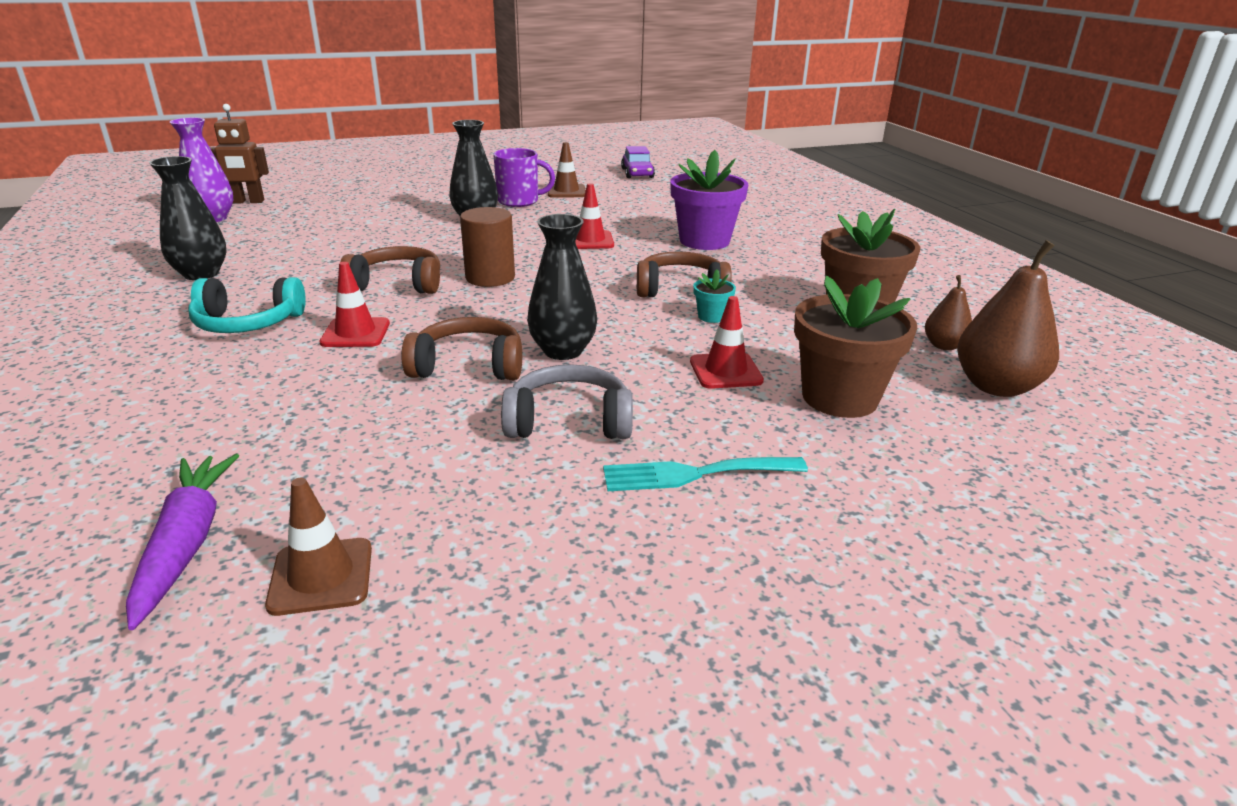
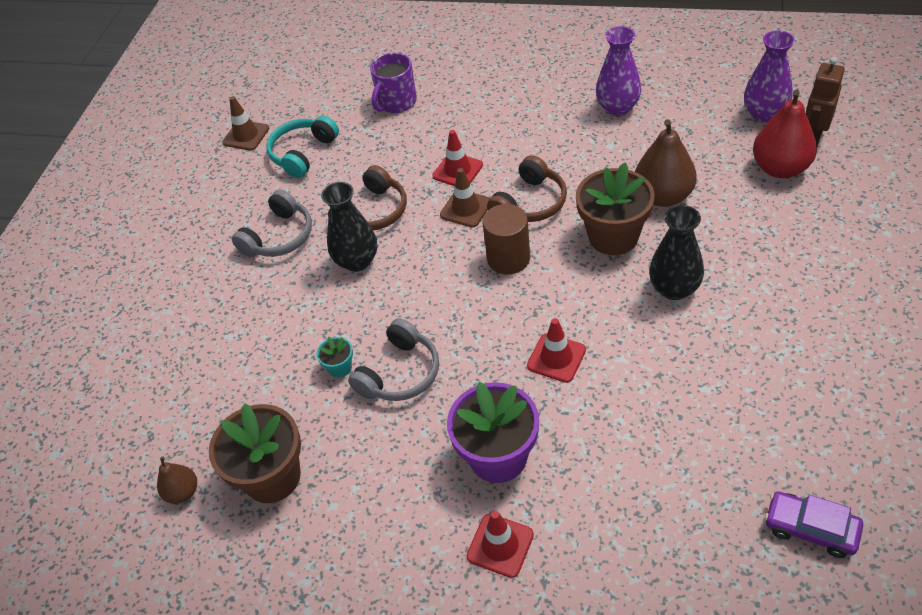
camera: 130 degrees right, 20 degrees up
purple carrot [126,454,239,630] -> none
black vase [149,156,226,280] -> purple vase [596,26,641,116]
turquoise headphones [188,277,306,333] -> turquoise headphones moved to [266,116,339,178]
purple mug [493,148,555,207] -> purple mug moved to [370,53,417,113]
brown traffic cone [548,142,586,198] -> brown traffic cone moved to [440,168,490,228]
turquoise fork [603,457,808,492] -> none
brown headphones [637,251,732,297] -> grey headphones [348,318,439,401]
red traffic cone [690,296,764,389] -> red traffic cone moved to [467,511,534,578]
brown flower pot [794,276,917,418] -> brown flower pot moved to [576,163,655,255]
brown pear [957,240,1059,397] -> brown pear moved to [635,119,697,207]
none -> red pear [753,90,817,178]

